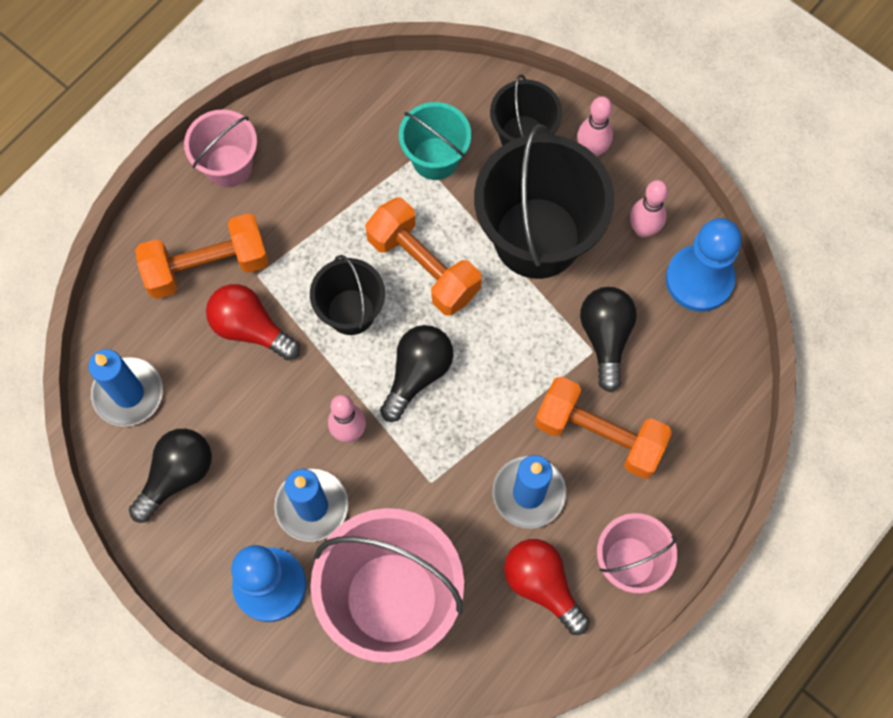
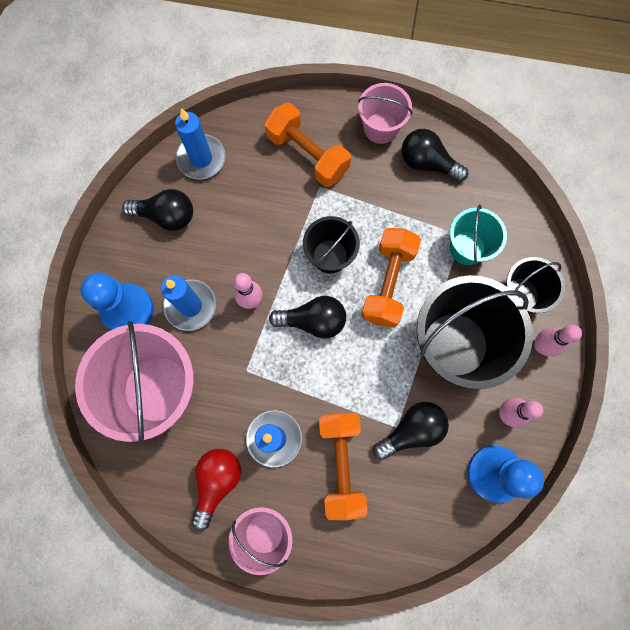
camera: 60 degrees right, 5 degrees up
red light bulb [206,284,300,360] -> none
none -> black light bulb [401,129,468,182]

